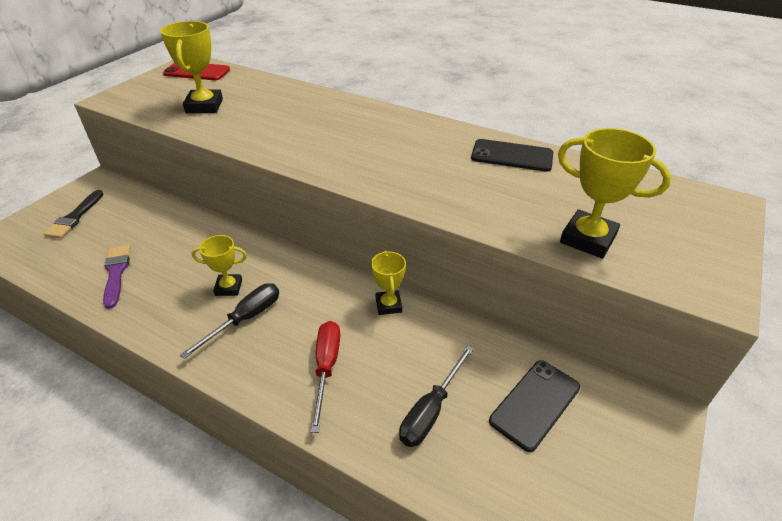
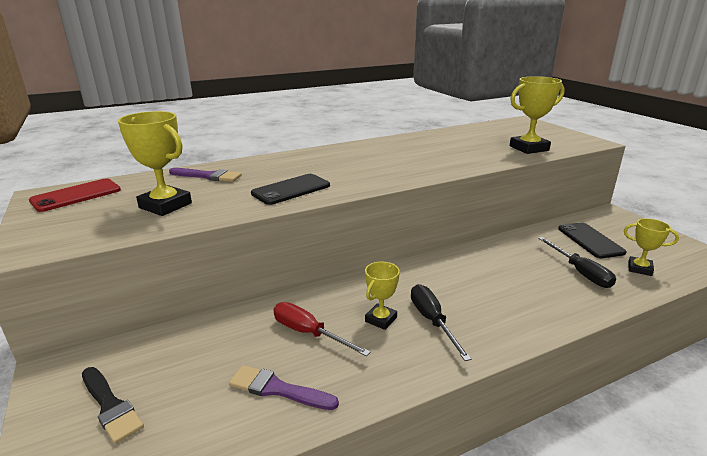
camera: 55 degrees left, 15 degrees down
red screwdriver [311,321,340,433] -> red screwdriver moved to [273,302,371,357]
yellow trophy [371,251,406,315] -> yellow trophy moved to [624,218,679,276]
black phone [471,139,553,172] -> black phone moved to [251,174,330,205]
none -> purple brush [169,168,242,182]

